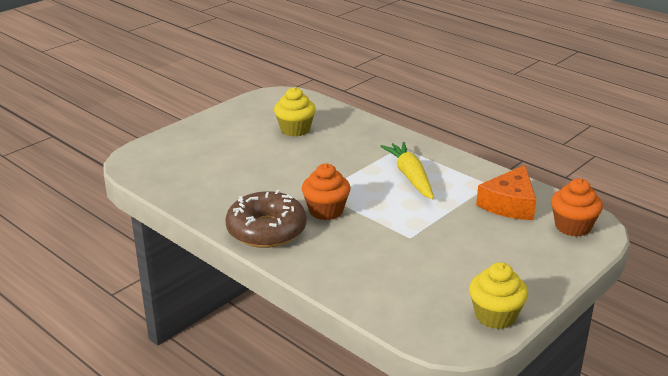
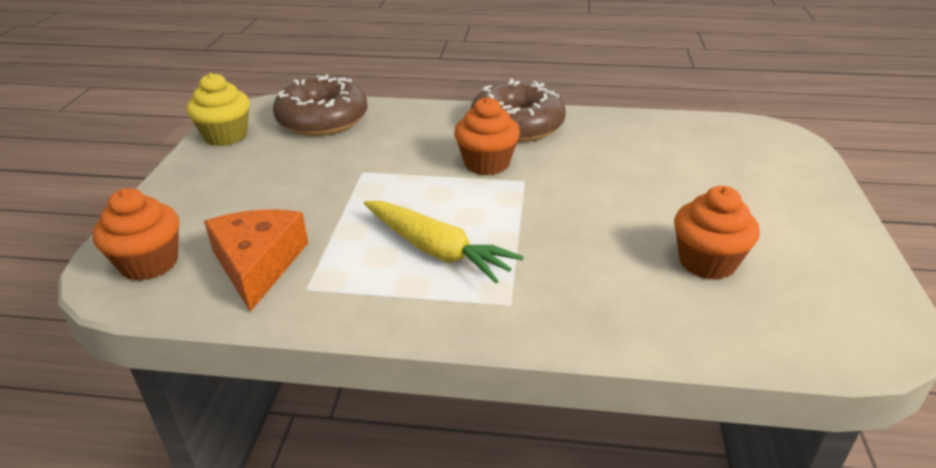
camera: 145 degrees right, 5 degrees up
yellow cupcake [274,87,316,137] -> orange cupcake [674,186,760,280]
none -> brown donut [273,75,368,136]

